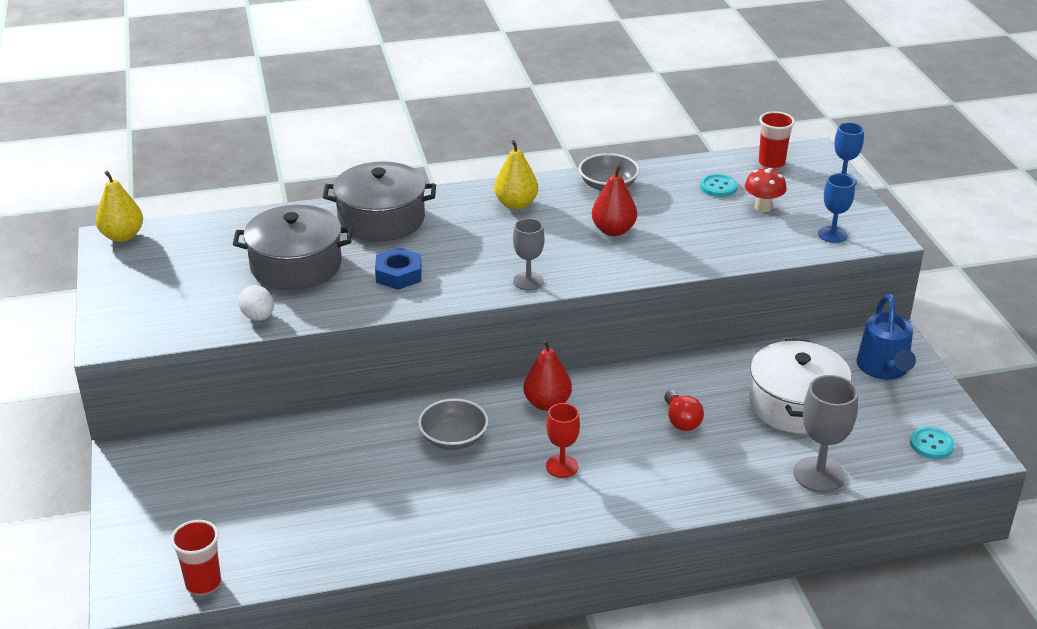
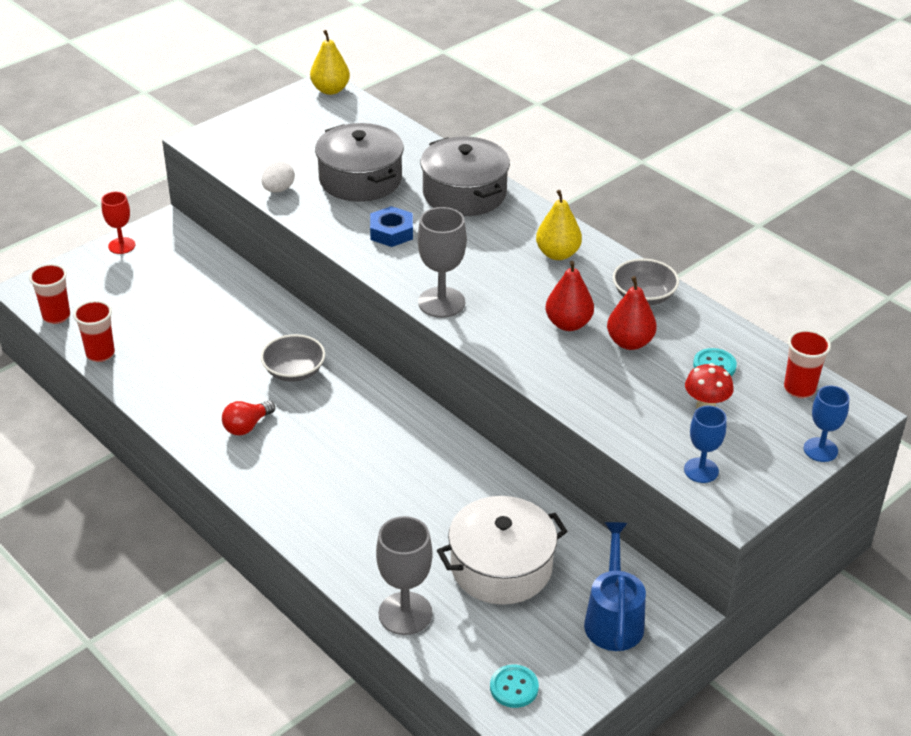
camera: 60 degrees right, 5 degrees up
grey goblet [513,218,544,290] -> grey goblet [418,207,467,318], size x1.55
red pear [523,340,572,411] -> red pear moved to [607,276,657,350]
red goblet [546,403,580,478] -> red goblet moved to [101,192,135,254]
red light bulb [664,391,704,431] -> red light bulb moved to [222,401,275,435]
blue watering can [857,294,916,380] -> blue watering can turned 120 degrees clockwise [584,522,646,651]
none -> red cup [73,300,115,362]

